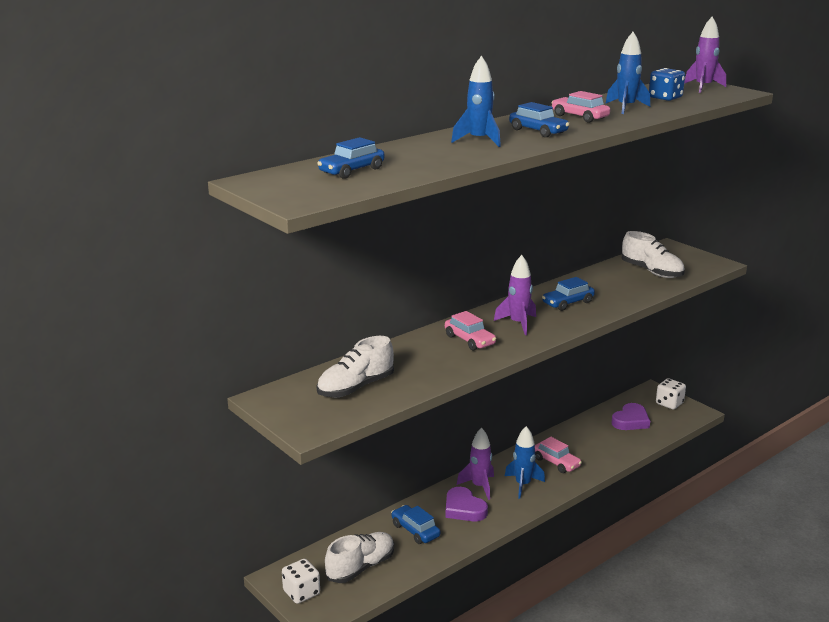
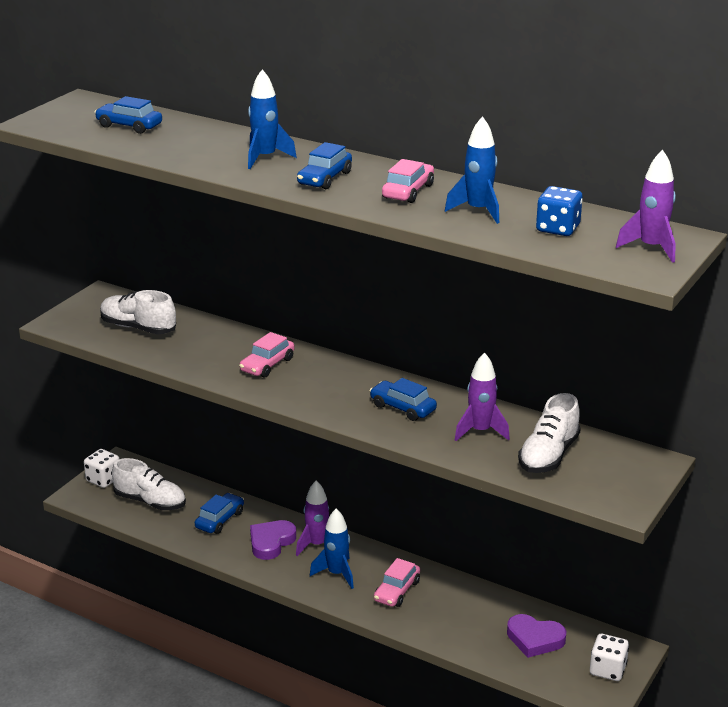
camera: 70 degrees right, 5 degrees up
purple rocket [494,255,536,335] -> purple rocket moved to [455,352,510,441]

